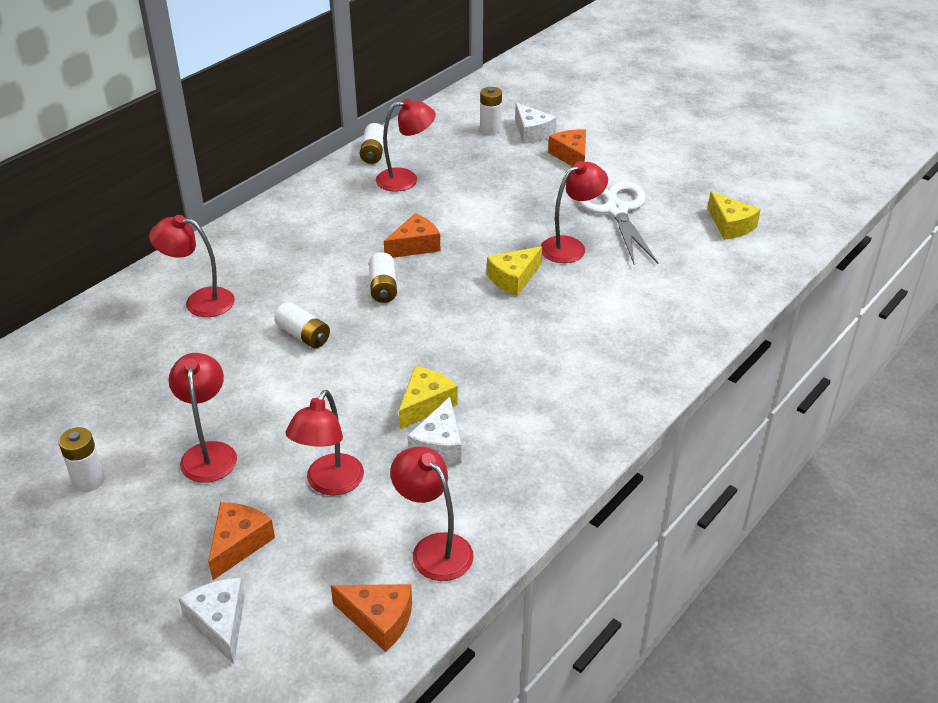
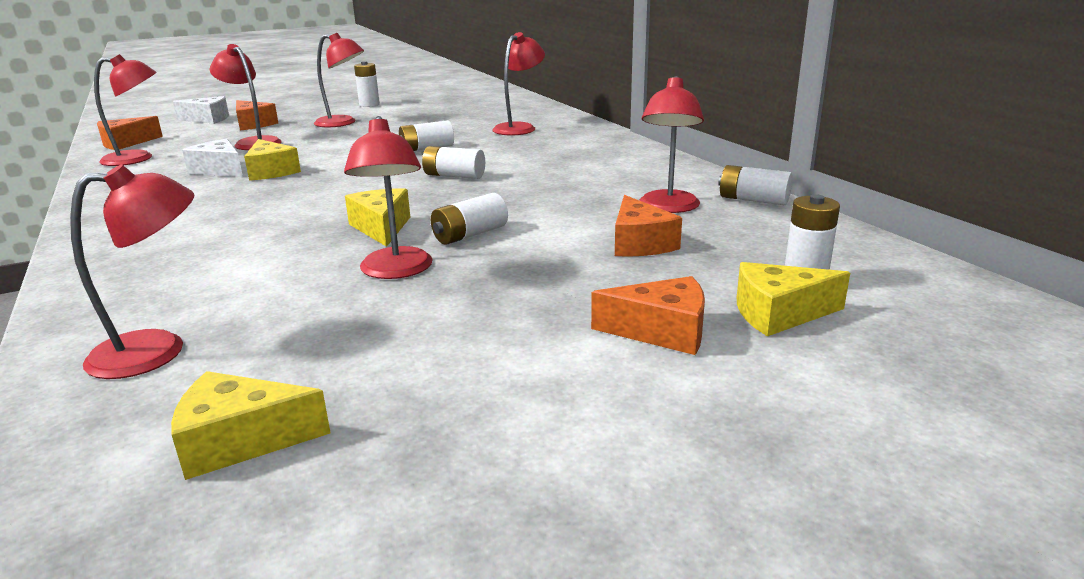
camera: 115 degrees right, 15 degrees down
orange cheese [384,213,440,258] -> orange cheese moved to [615,195,682,257]
white cheese [515,103,557,144] -> yellow cheese [737,262,850,336]
white scissors [578,181,658,264] -> none
none -> red lamp [70,165,195,379]
none -> white battery [431,193,508,245]

